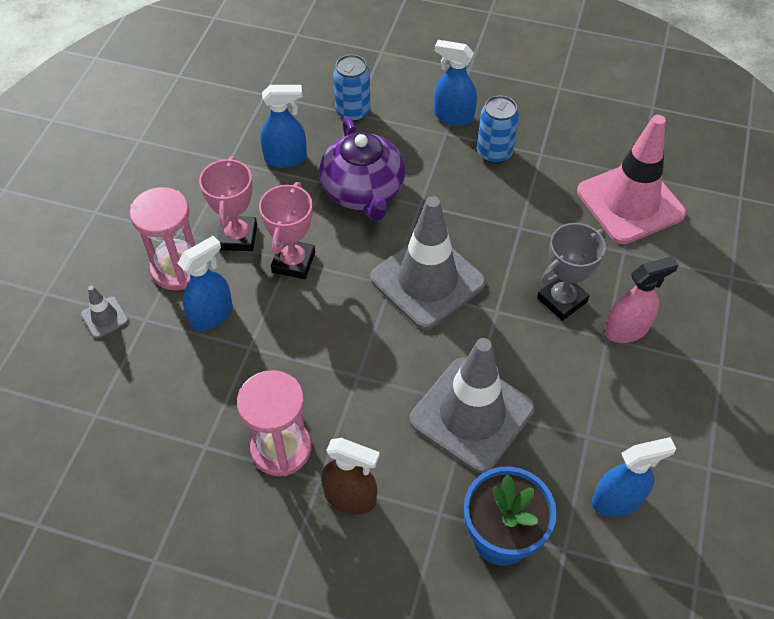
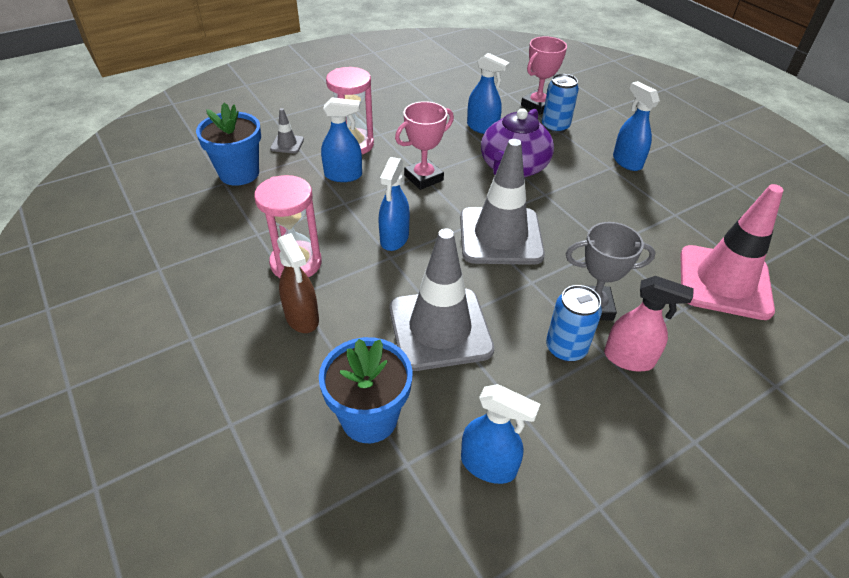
camera: 40 degrees right, 10 degrees down
pink trophy [199,156,257,251] -> pink trophy moved to [521,36,567,115]
blue can [477,96,519,164] -> blue can moved to [546,285,602,362]
none -> blue flower pot [196,103,261,186]
none -> blue spray bottle [378,157,410,251]

